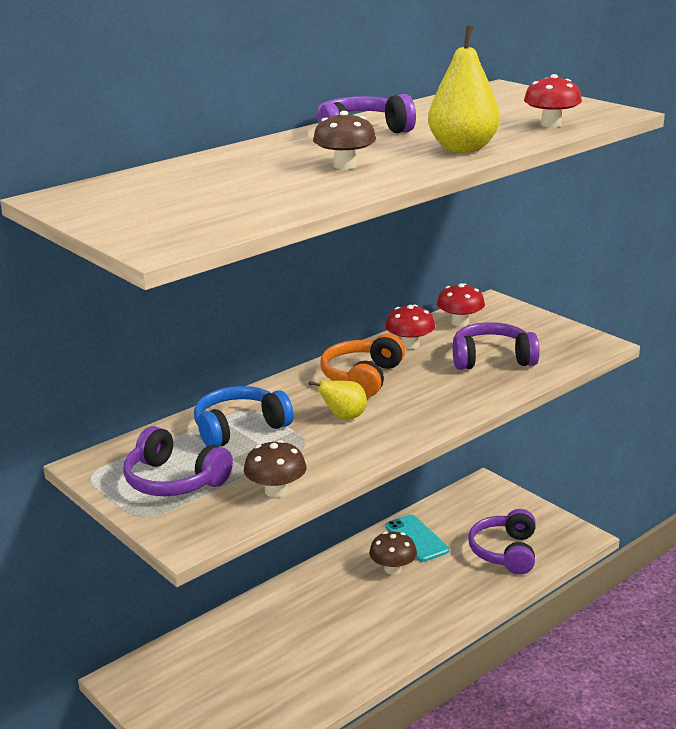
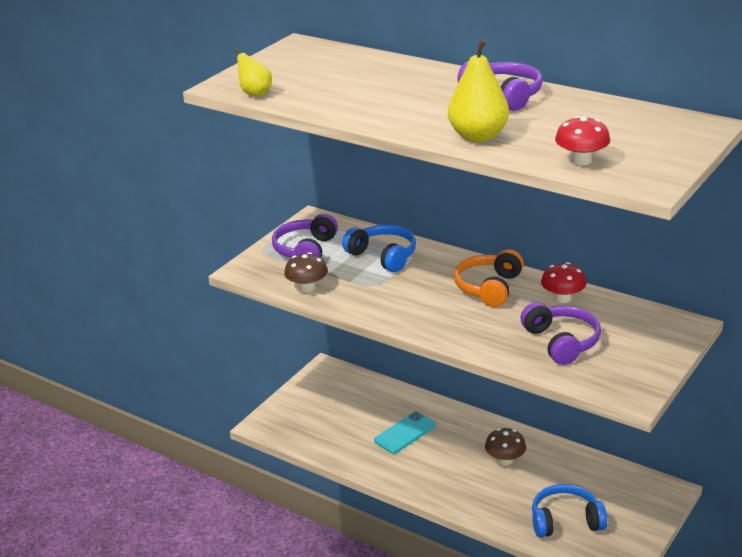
camera: 75 degrees right, 5 degrees up
yellow pear [309,380,367,420] -> yellow pear moved to [234,48,272,97]
brown mushroom [313,111,376,169] -> none
orange headphones [320,334,405,397] -> orange headphones turned 75 degrees counterclockwise [454,249,524,307]
turquoise phone [385,515,449,562] -> turquoise phone moved to [374,412,436,454]
red mushroom [437,283,485,327] -> none
purple headphones [468,509,536,575] -> blue headphones [532,484,607,538]

